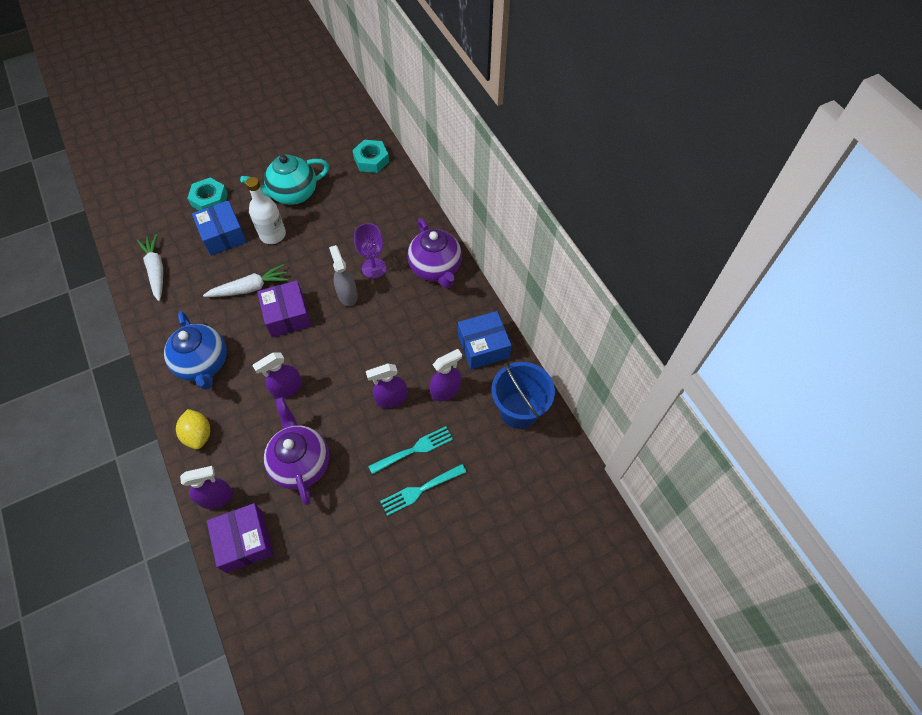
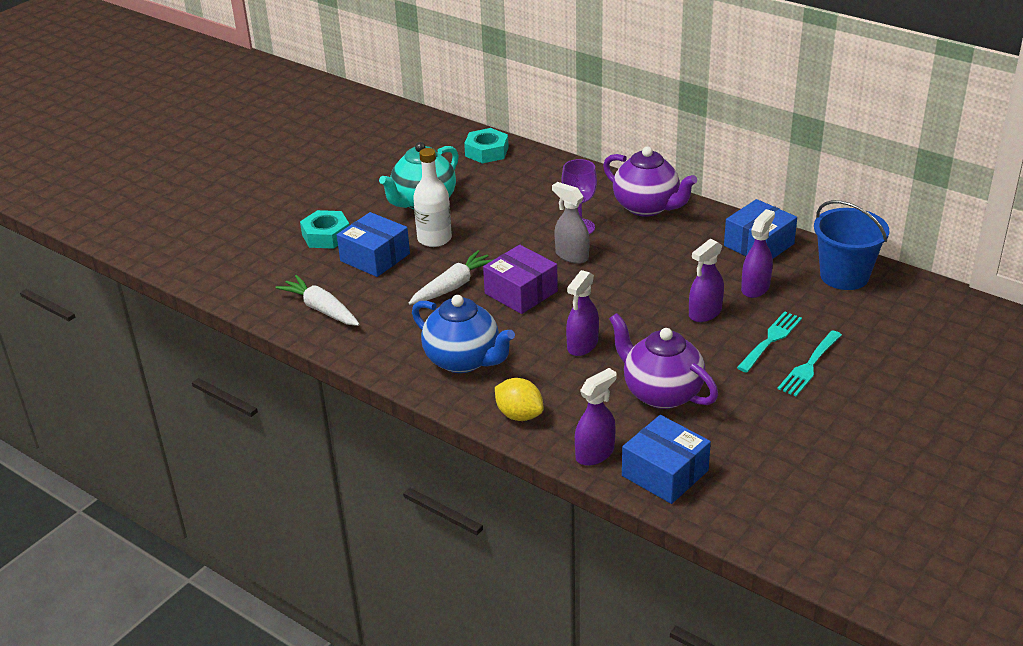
camera: 25 degrees left, 25 degrees down
purple box [207,503,274,573] -> blue box [622,415,711,504]

